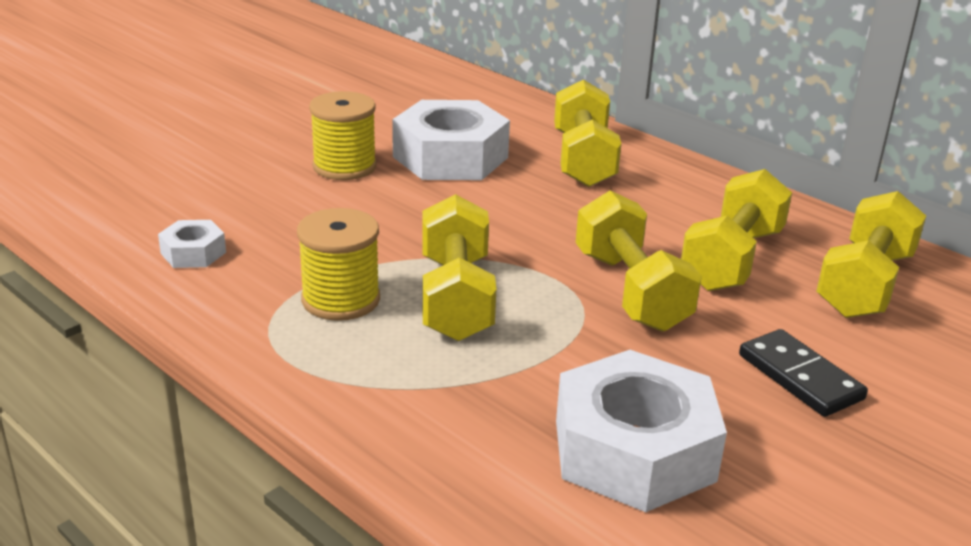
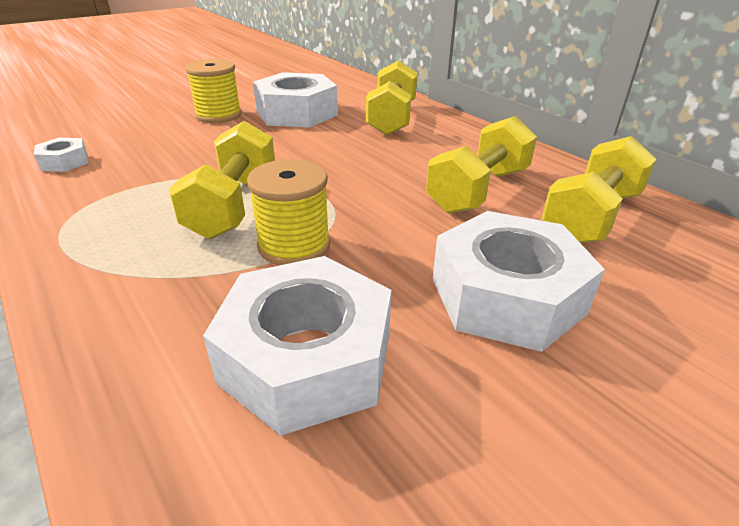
camera: 10 degrees right, 5 degrees up
yellow spool [297,208,380,321] -> yellow spool moved to [247,159,331,265]
yellow dumbbell [576,190,702,332] -> none
black domino [739,329,868,417] -> white nut [433,211,605,352]

